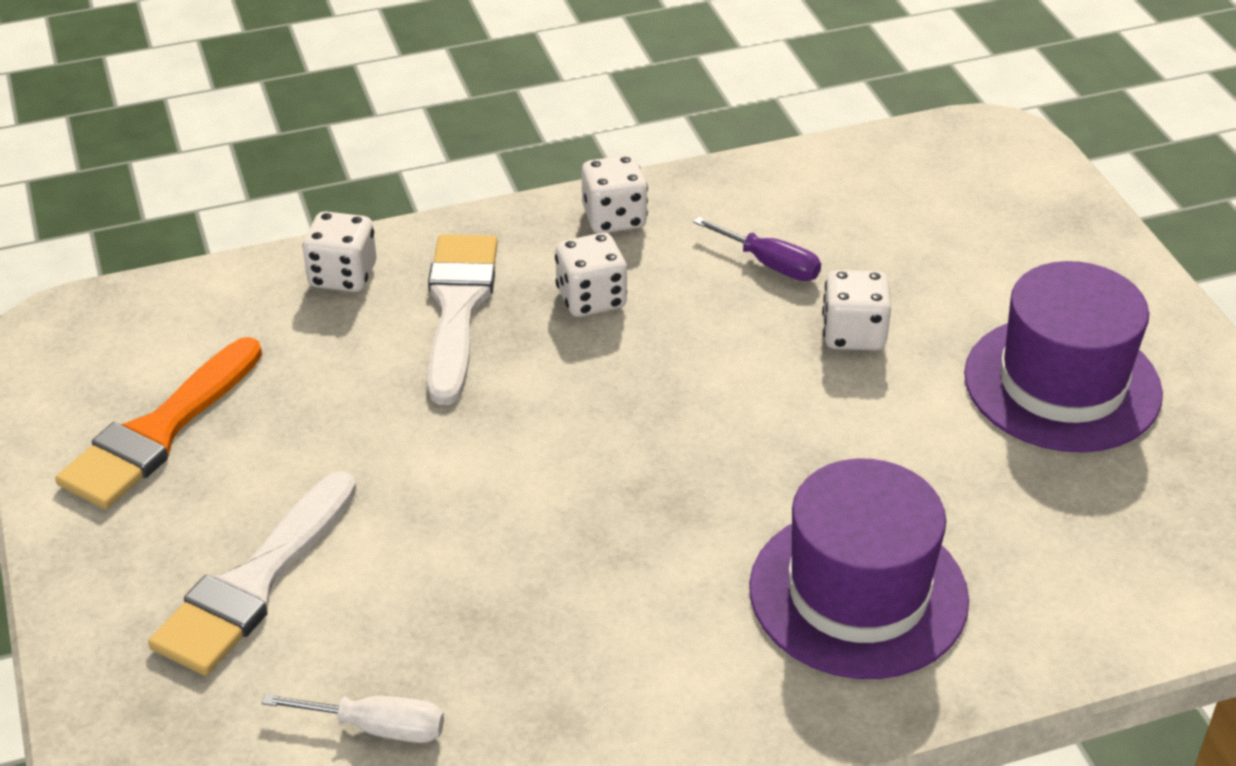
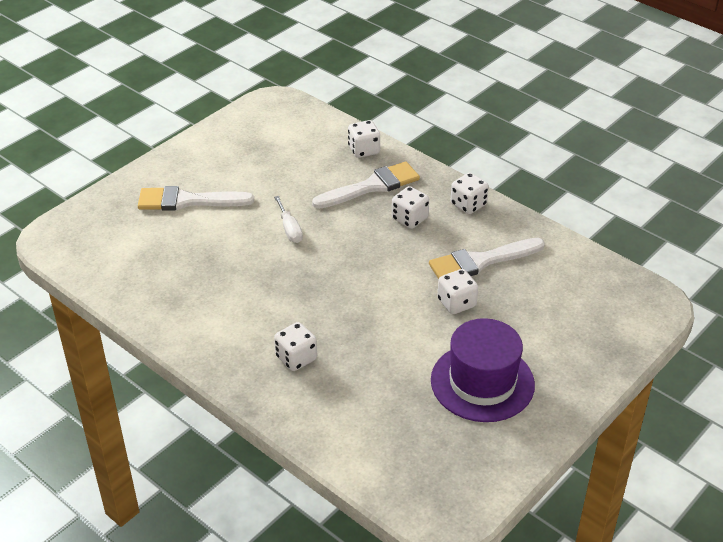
camera: 60 degrees right, 0 degrees up
orange brush [56,337,262,509] -> none
white screwdriver [262,694,444,743] -> white screwdriver moved to [274,196,303,243]
purple screwdriver [693,217,821,281] -> white brush [429,238,545,279]
purple hat [749,459,969,679] -> white dice [274,322,317,371]

